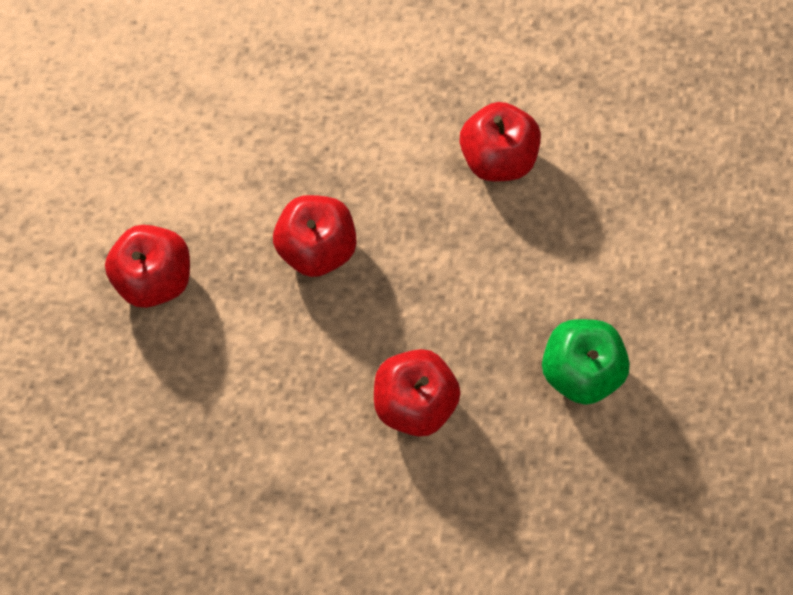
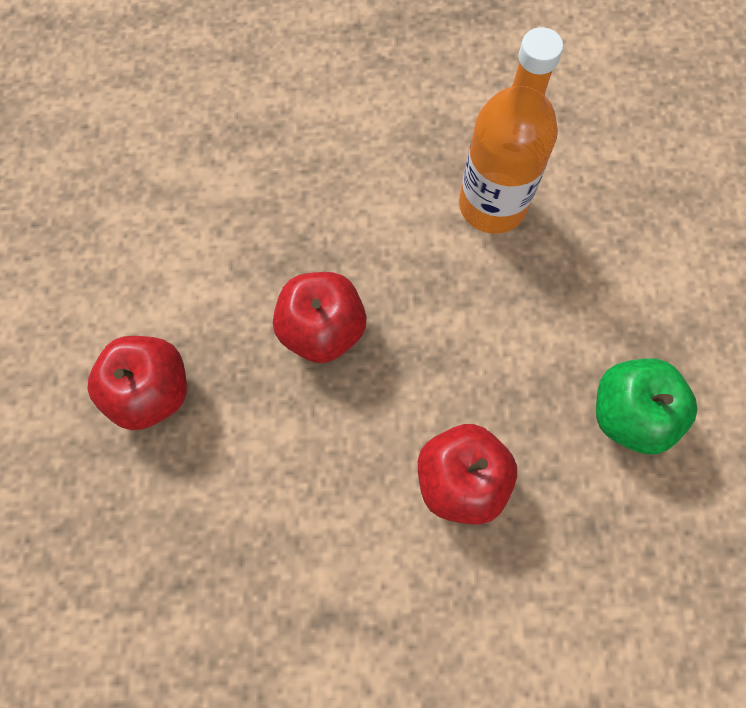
camera: 10 degrees left, 0 degrees up
red apple [460,102,541,182] -> orange bottle [459,27,563,234]

